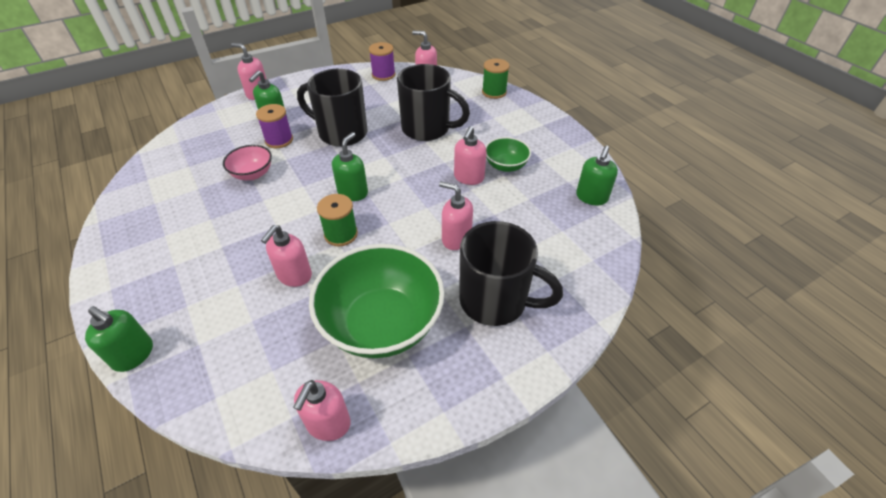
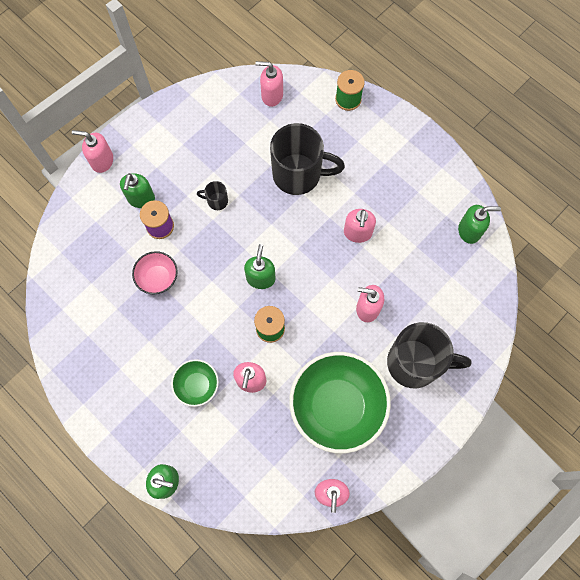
camera: 15 degrees left, 25 degrees up
black mug [297,69,368,147] -> black mug [197,181,228,210], size x0.42
purple spool [369,42,395,81] -> none
green bowl [485,137,531,172] -> green bowl moved to [171,359,219,407]
green soap dispenser [576,146,618,205] -> green soap dispenser turned 105 degrees counterclockwise [458,205,501,244]

